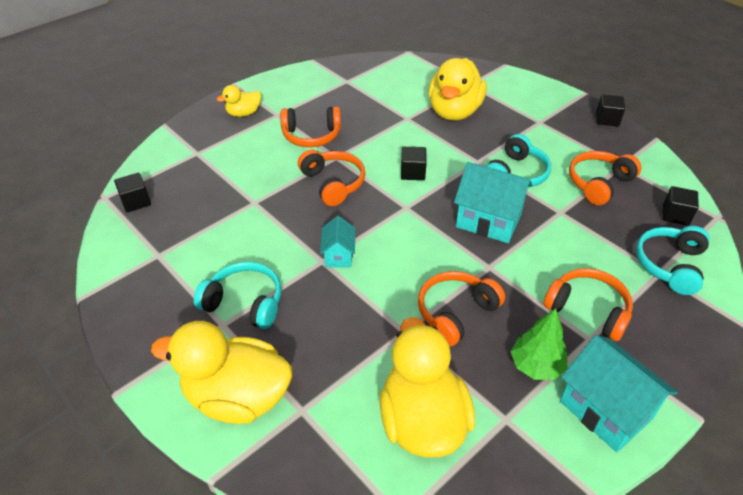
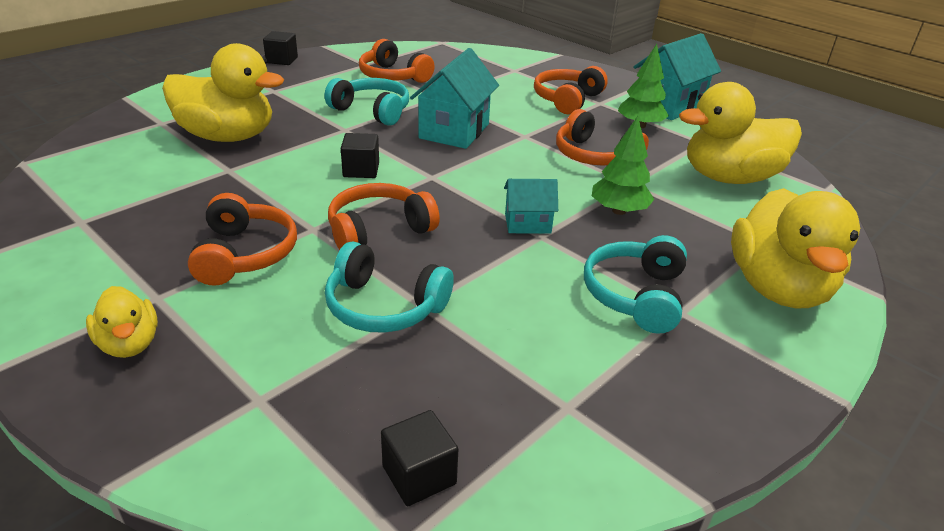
camera: 95 degrees left, 10 degrees down
turquoise headphones [636,226,710,295] -> turquoise headphones moved to [325,241,454,333]
black cube [663,186,699,226] -> none
none -> green tree [592,116,654,215]

